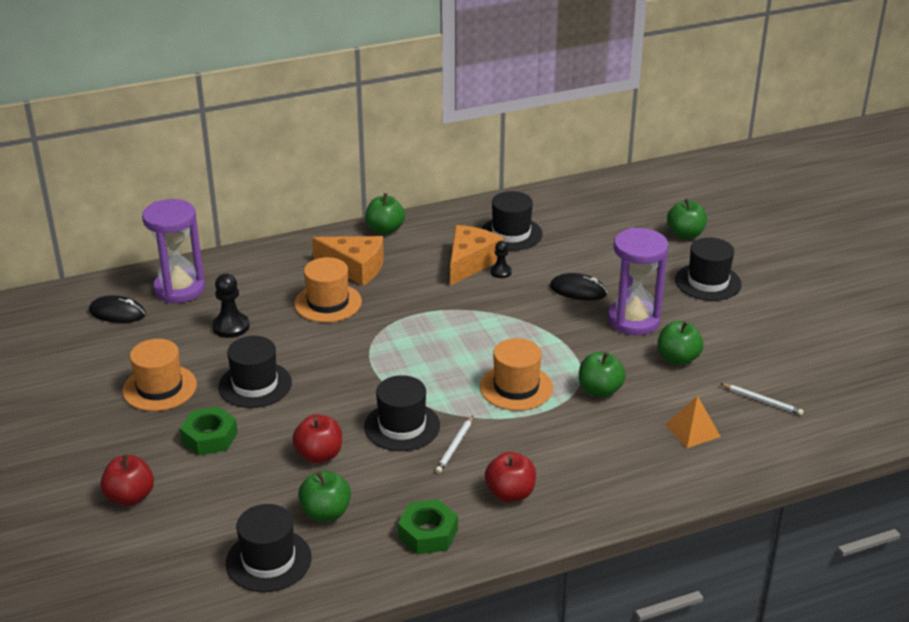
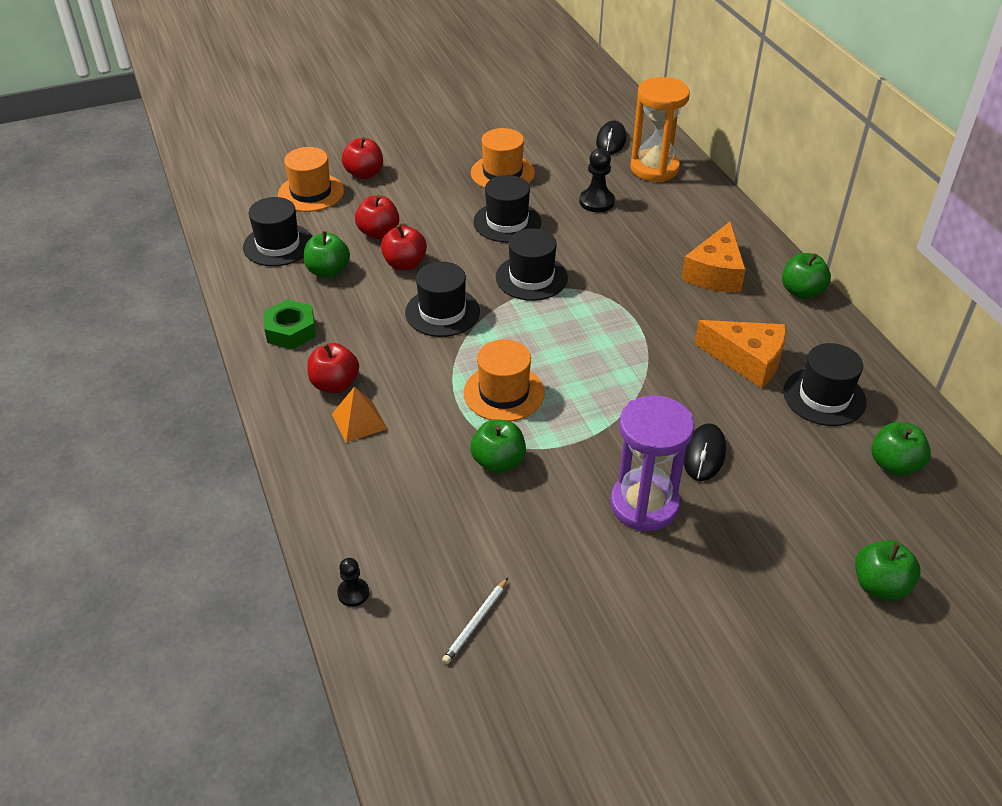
camera: 90 degrees right, 10 degrees up
purple hourglass [142,199,205,303] -> orange hourglass [630,77,690,182]
green nut [180,406,238,455] -> none
orange hat [294,257,362,322] -> orange hat moved to [278,147,344,212]
white pencil [435,416,473,473] -> none
black pawn [490,241,512,278] -> black pawn moved to [337,558,369,607]
green apple [657,321,704,366] -> green apple moved to [871,422,931,476]
orange pyramid [665,395,721,448] -> orange pyramid moved to [332,386,387,443]
black hat [675,237,742,301] -> black hat moved to [496,228,568,301]
none -> red apple [355,195,399,239]

